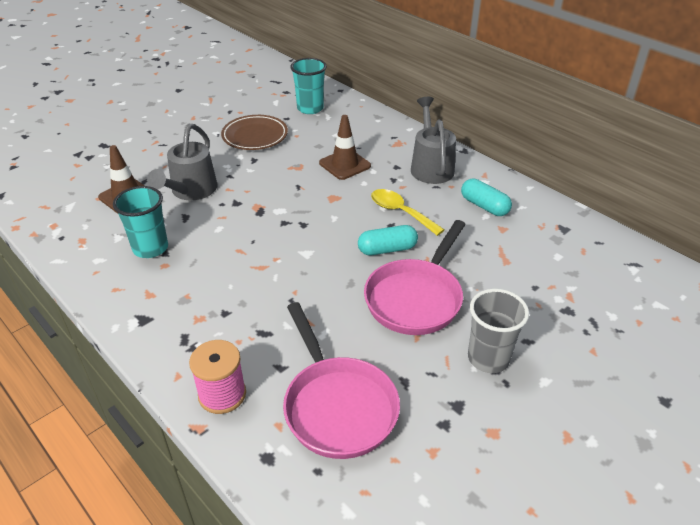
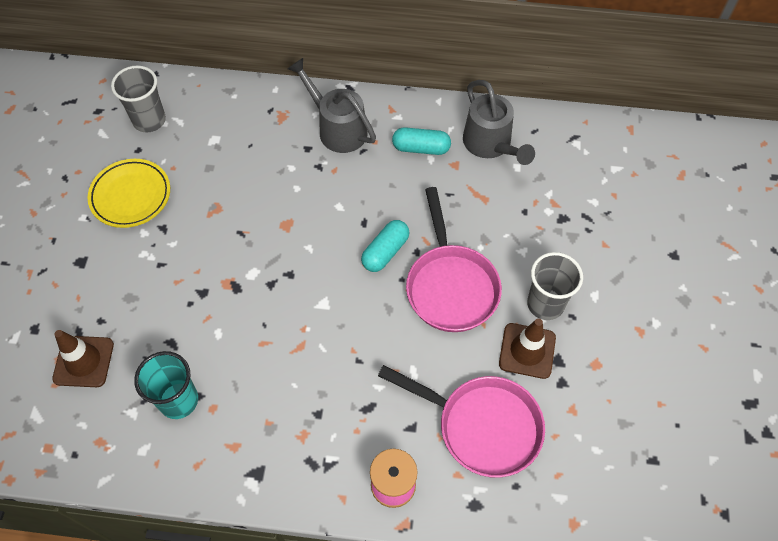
camera: 40 degrees left, 20 degrees up
grey watering can [147,124,218,200] -> grey watering can moved to [463,80,535,165]
brown plate [221,115,288,150] -> yellow plate [87,159,170,228]
turquoise cup [290,58,327,114] -> grey cup [111,65,166,133]
brown traffic cone [319,115,371,180] -> brown traffic cone moved to [499,319,556,379]
yellow spoon [371,189,444,236] -> none

